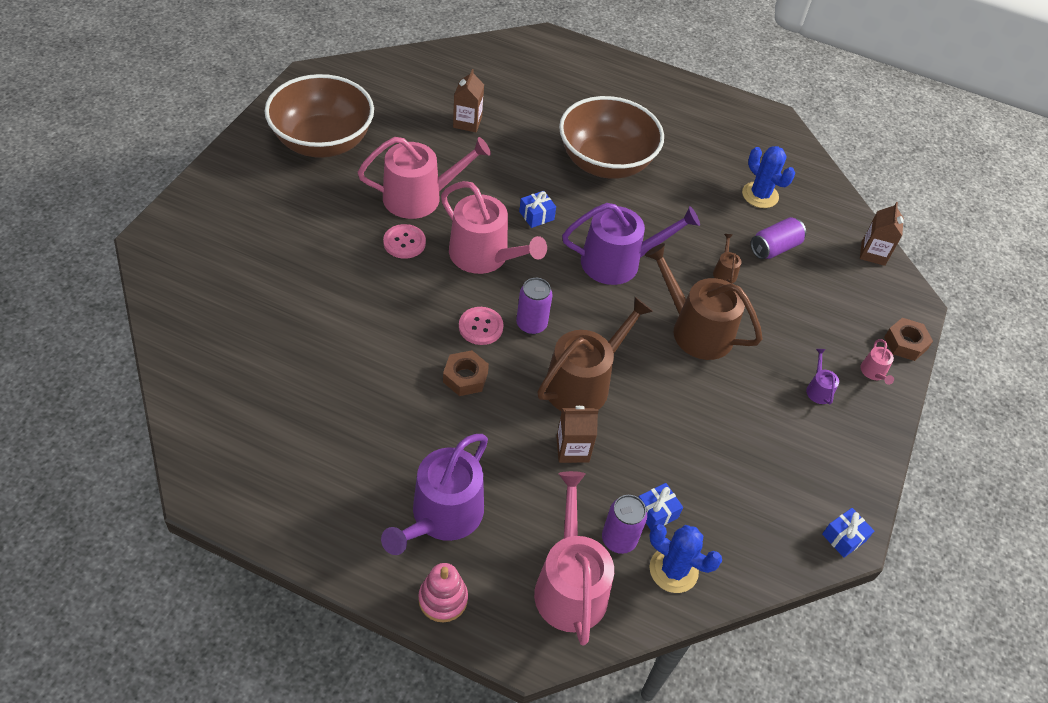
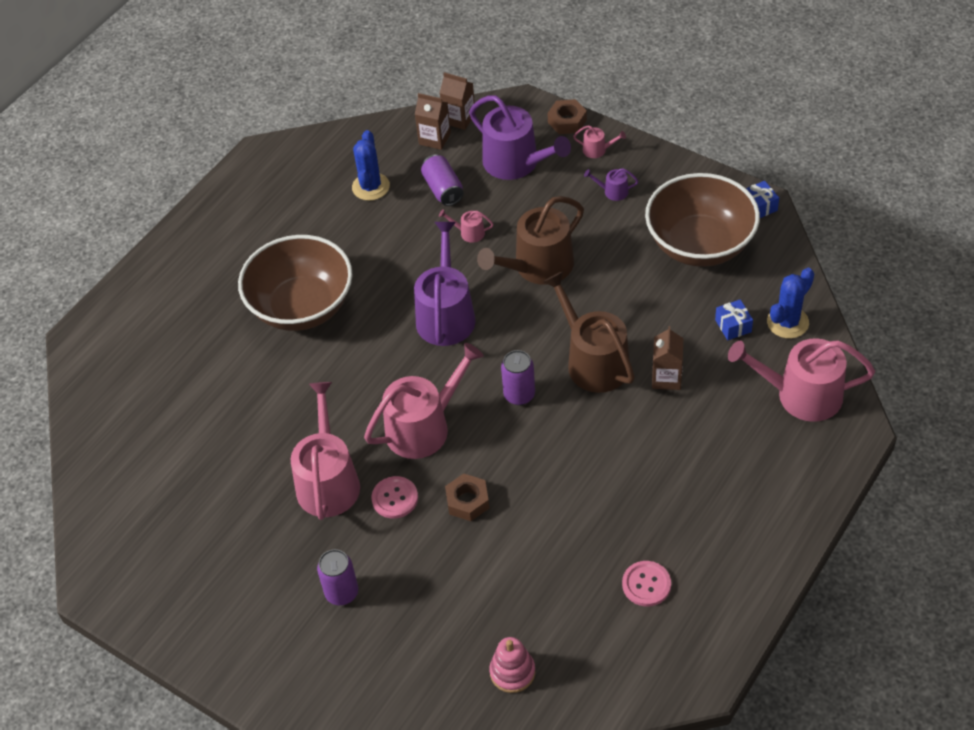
camera: 70 degrees left, 0 degrees up
brown bowl [265,74,374,158] -> brown bowl moved to [645,173,760,267]
purple watering can [381,434,488,555] -> purple watering can moved to [469,95,571,180]
pink stacking toy [418,563,468,622] -> pink stacking toy moved to [489,637,535,693]
brown nut [443,350,489,396] -> brown nut moved to [445,474,489,521]
brown carton [453,69,484,132] -> brown carton moved to [415,93,451,150]
pink button [459,307,504,345] -> pink button moved to [622,561,671,606]
blue gift [519,191,556,228] -> none
purple can [602,495,647,554] -> purple can moved to [317,549,358,605]
brown watering can [713,234,742,284] -> pink watering can [439,209,493,243]
blue cactus [742,146,795,208] -> blue cactus turned 60 degrees counterclockwise [352,130,390,201]

